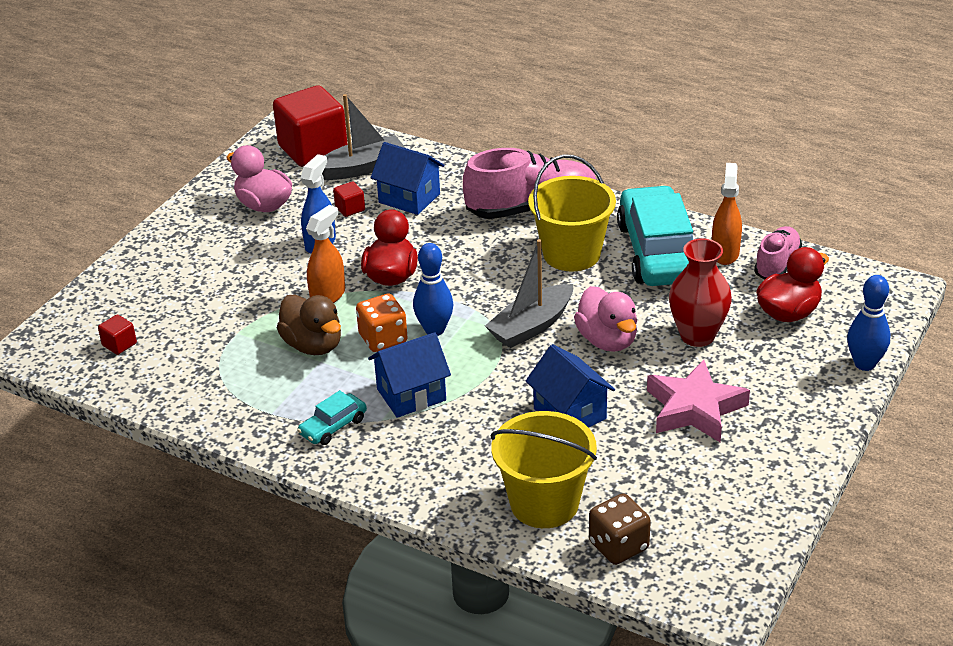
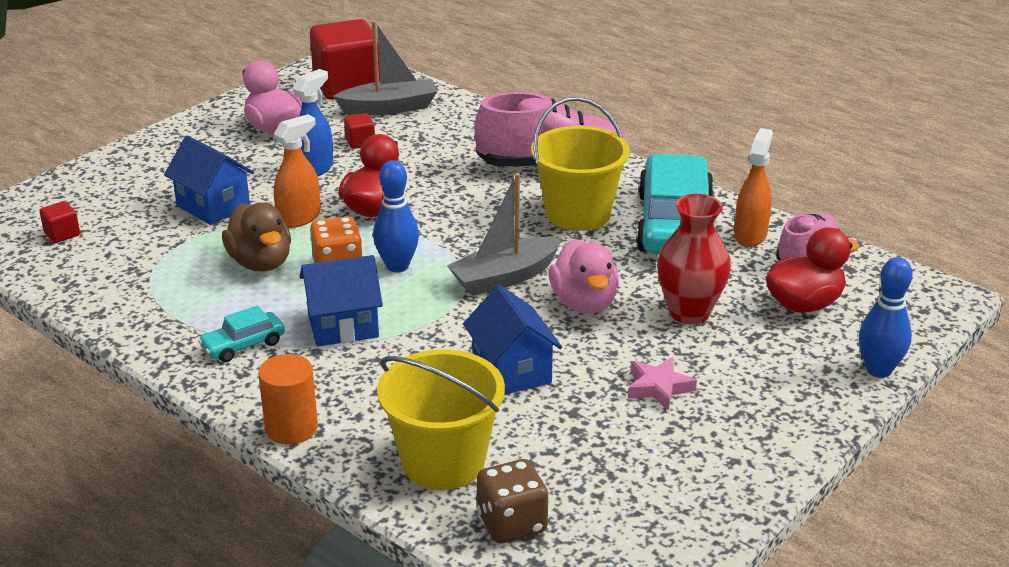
camera: 10 degrees right, 5 degrees down
blue house [370,142,444,215] -> blue house moved to [164,136,254,225]
pink star [647,360,750,443] -> pink star [628,357,697,411], size x0.57
none -> orange cylinder [258,354,318,444]

